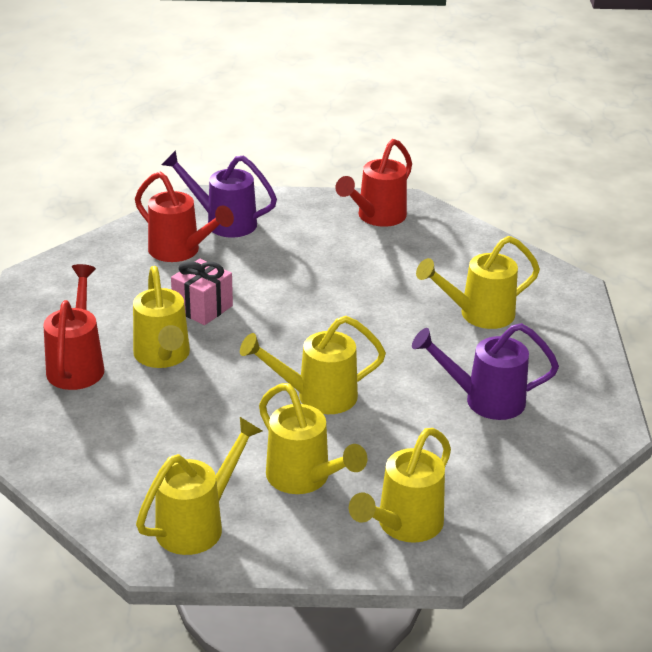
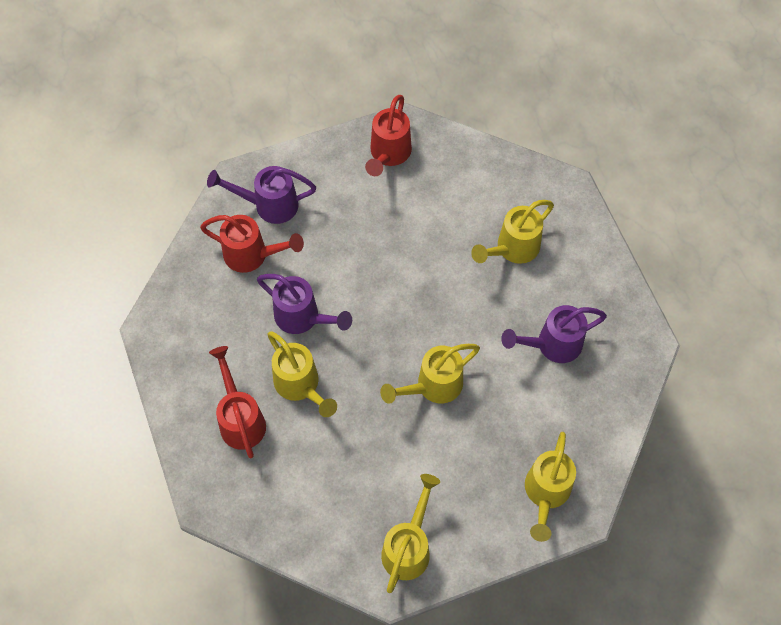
camera: 20 degrees left, 30 degrees up
pink gift [171,259,233,325] -> purple watering can [257,274,352,334]
yellow watering can [259,383,367,494] -> none

